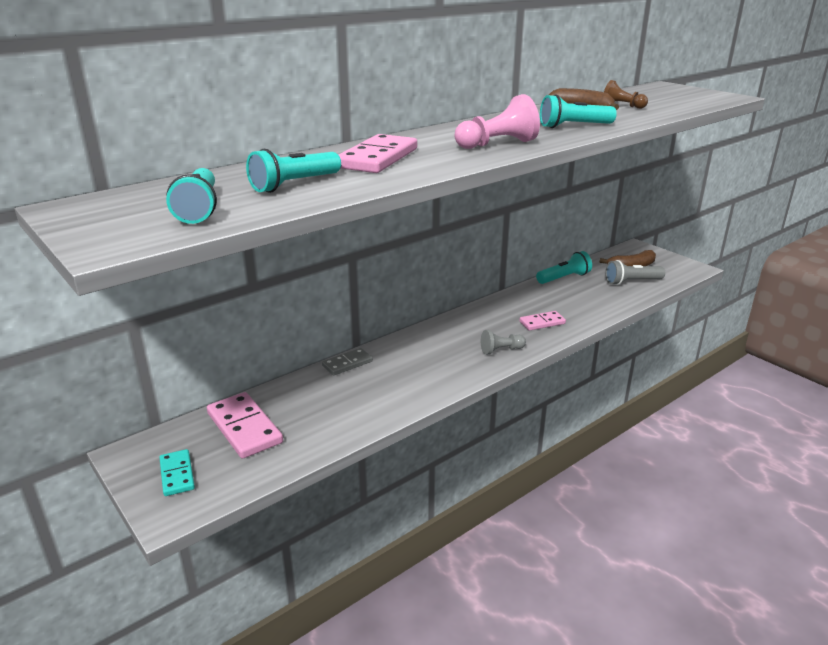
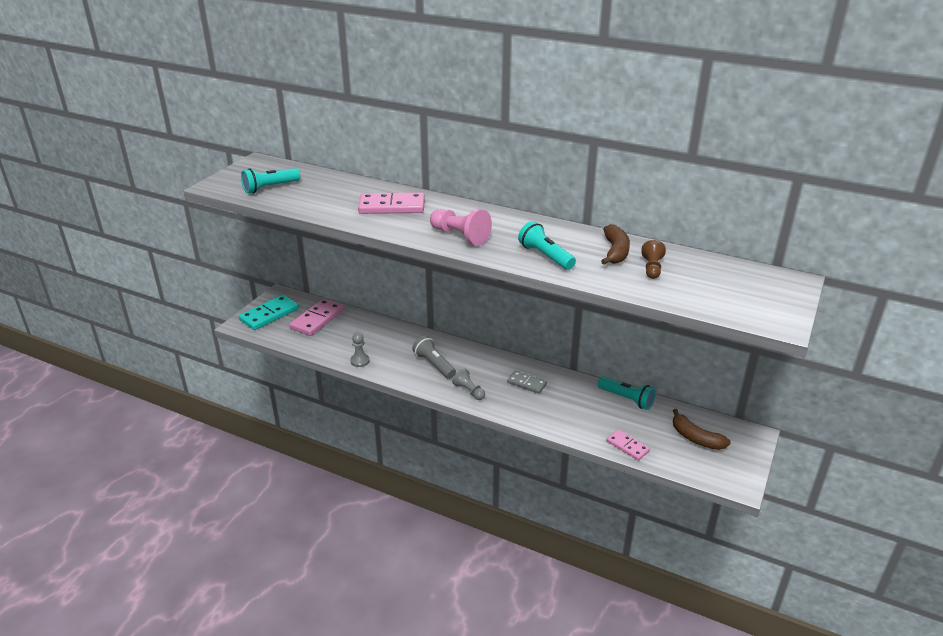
camera: 65 degrees right, 5 degrees up
turquoise domino [159,449,195,496] -> turquoise domino [239,295,299,330], size x1.68
turquoise flashlight [246,149,341,193] -> none
grey domino [322,348,373,376] -> grey domino moved to [507,371,547,394]
pink domino [519,311,566,331] -> pink domino moved to [606,429,650,461]
grey flashlight [605,260,665,285] -> grey flashlight moved to [412,336,456,379]
none -> grey pawn [350,333,370,367]

